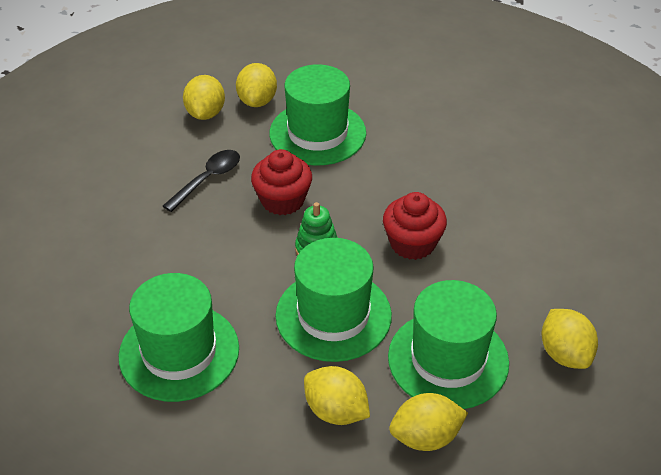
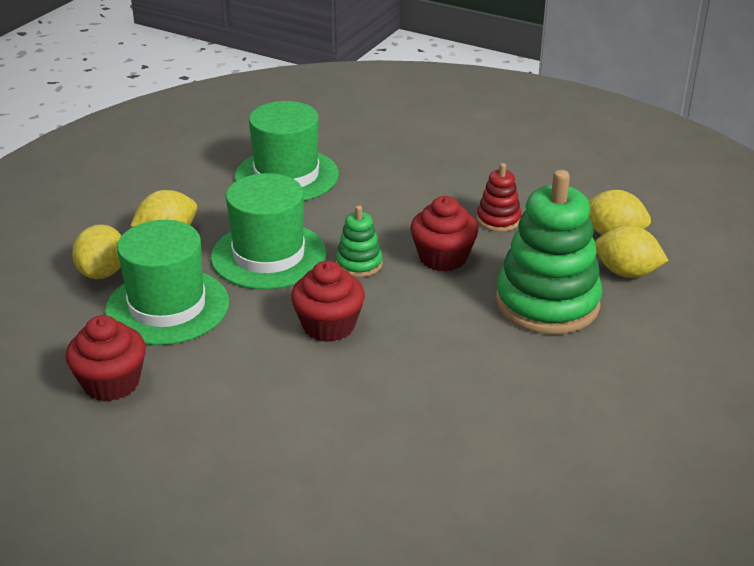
camera: 110 degrees right, 10 degrees down
black spoon [163,150,240,212] -> red stacking toy [477,163,522,232]
green hat [269,64,366,166] -> green stacking toy [496,170,603,335]
yellow lemon [542,309,598,369] -> red cupcake [66,315,146,401]

